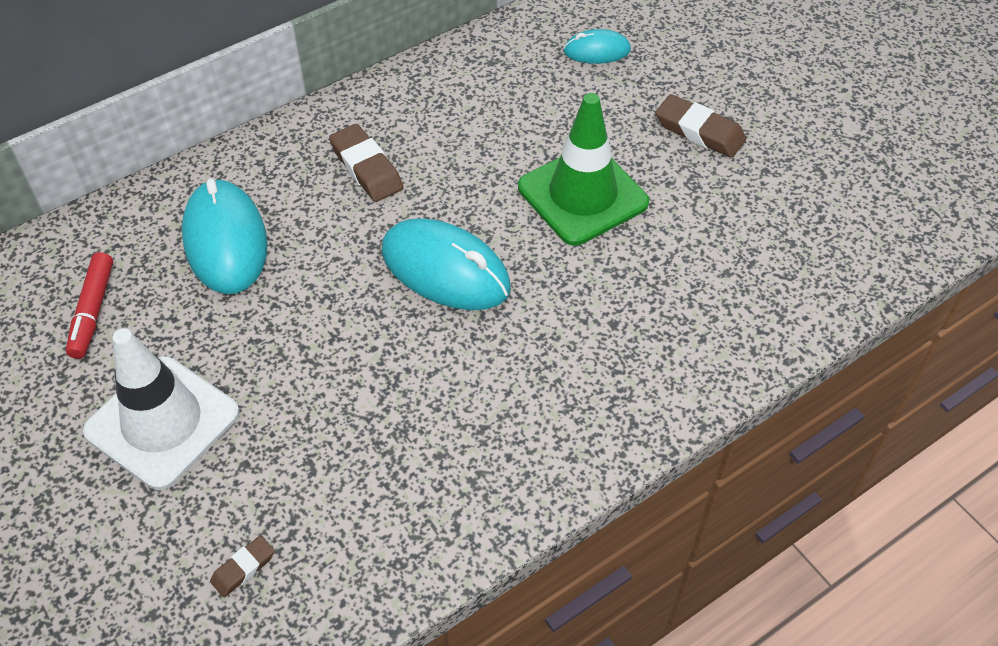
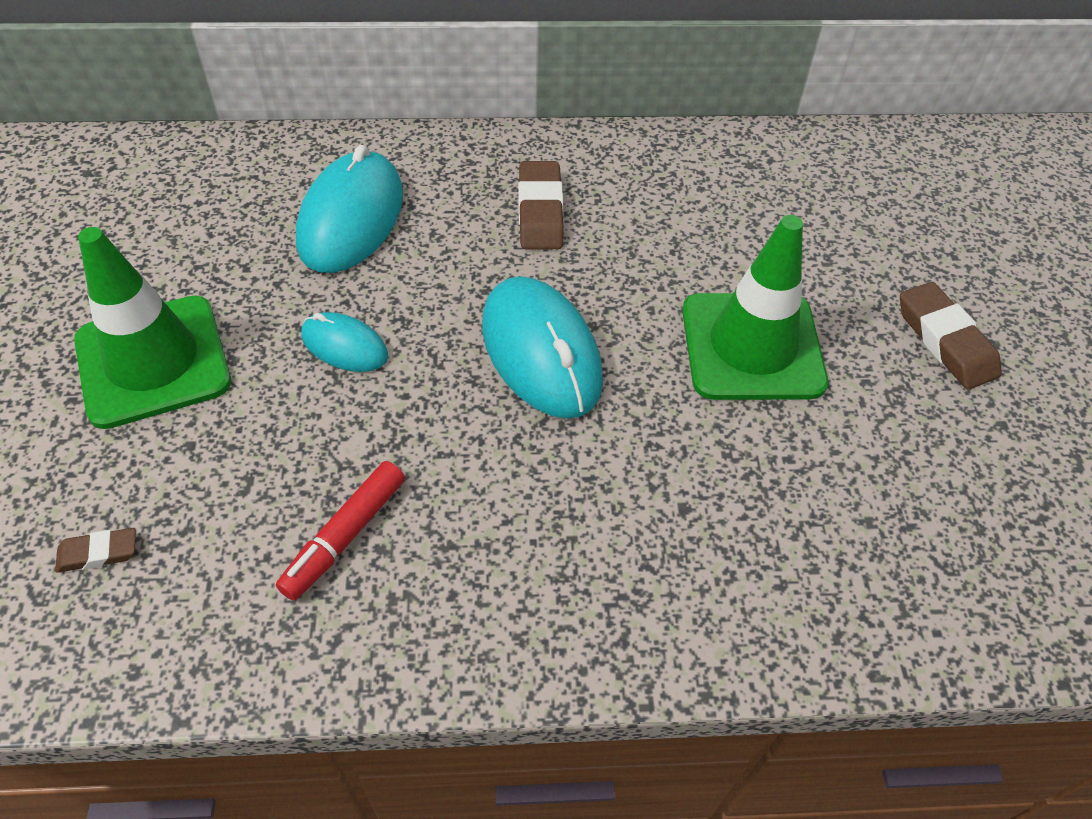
camera: 30 degrees right, 0 degrees up
red marker [66,252,113,359] -> red marker moved to [276,461,405,601]
white traffic cone [83,328,240,490] -> green traffic cone [74,227,231,429]
turquoise mouse [563,29,631,64] -> turquoise mouse moved to [301,312,388,372]

